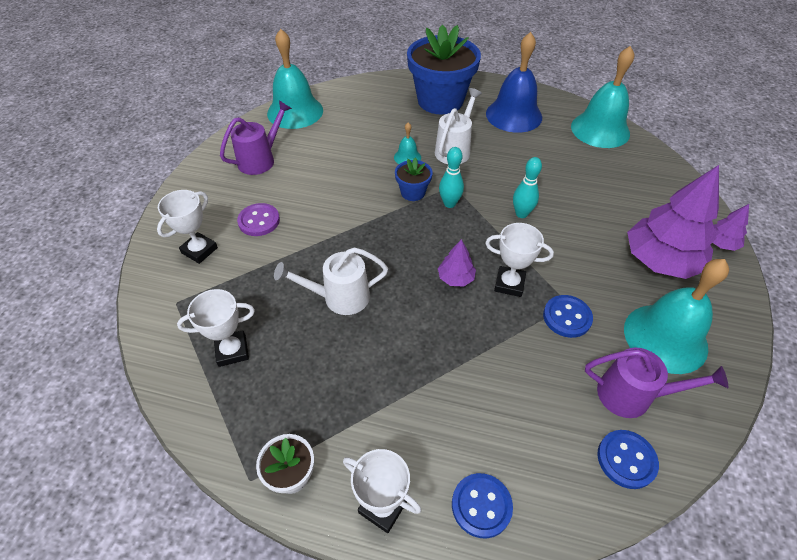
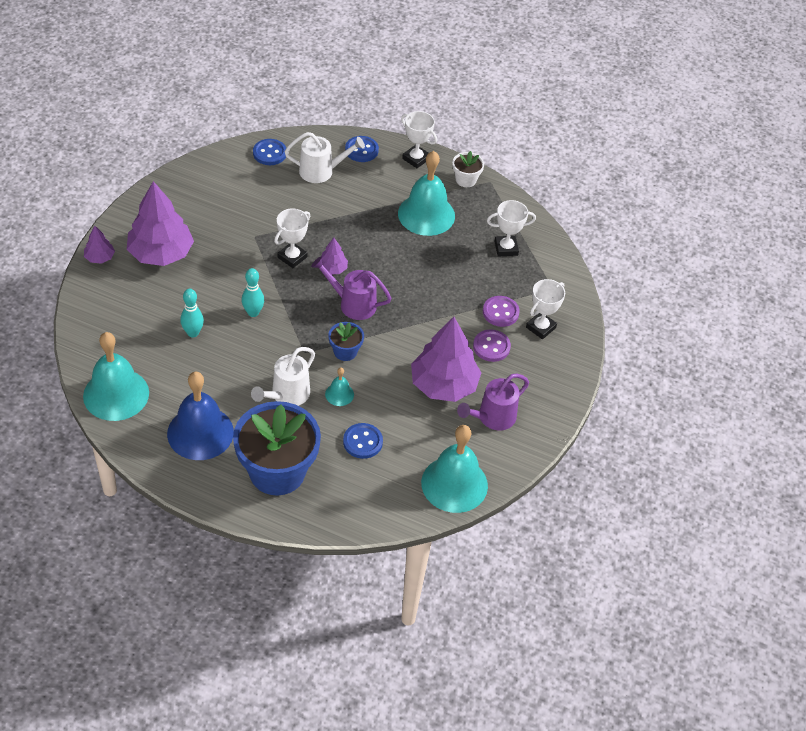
camera: 175 degrees left, 0 degrees up
white watering can [274,247,388,315] -> white watering can moved to [285,132,365,183]
turquoise bowling pin [439,147,464,208] -> turquoise bowling pin moved to [180,289,204,338]
white trophy [485,223,554,297] -> white trophy turned 75 degrees counterclockwise [274,209,310,268]
blue button [543,295,593,338] -> blue button moved to [343,423,383,459]
purple watering can [585,348,728,418] -> purple watering can moved to [311,257,392,320]
turquoise bell [624,259,729,374] -> turquoise bell moved to [398,151,455,236]
none -> purple tree [411,317,481,402]
none -> purple button [483,296,520,327]

